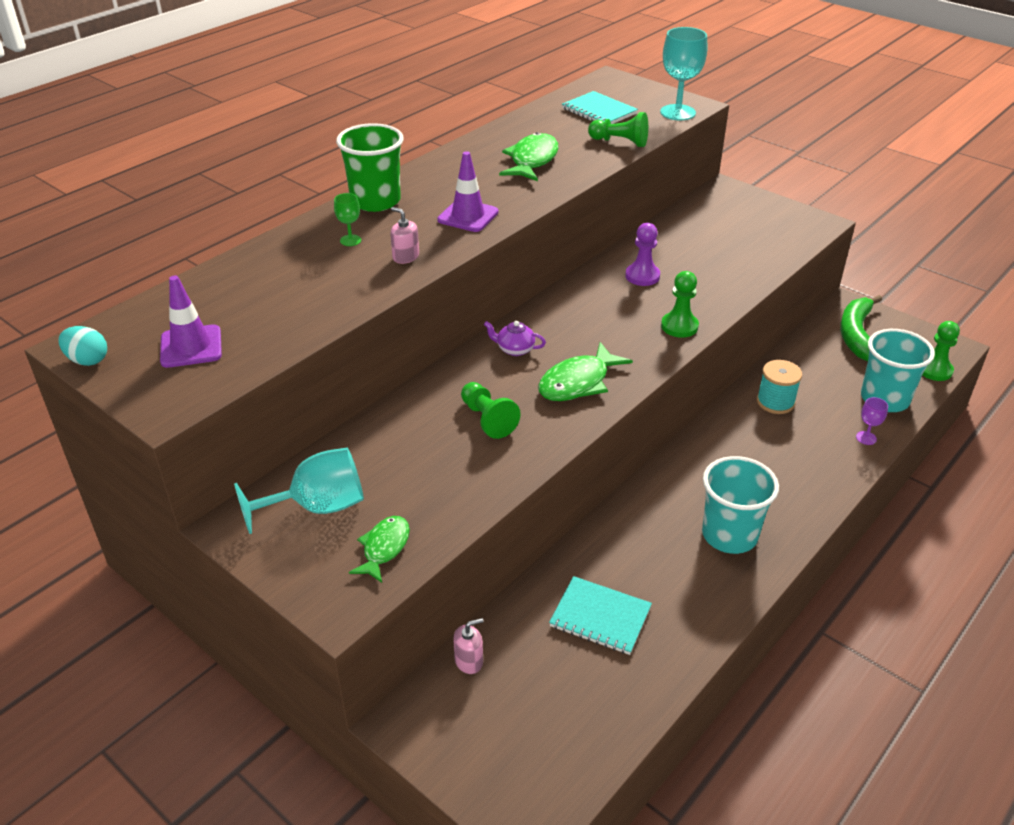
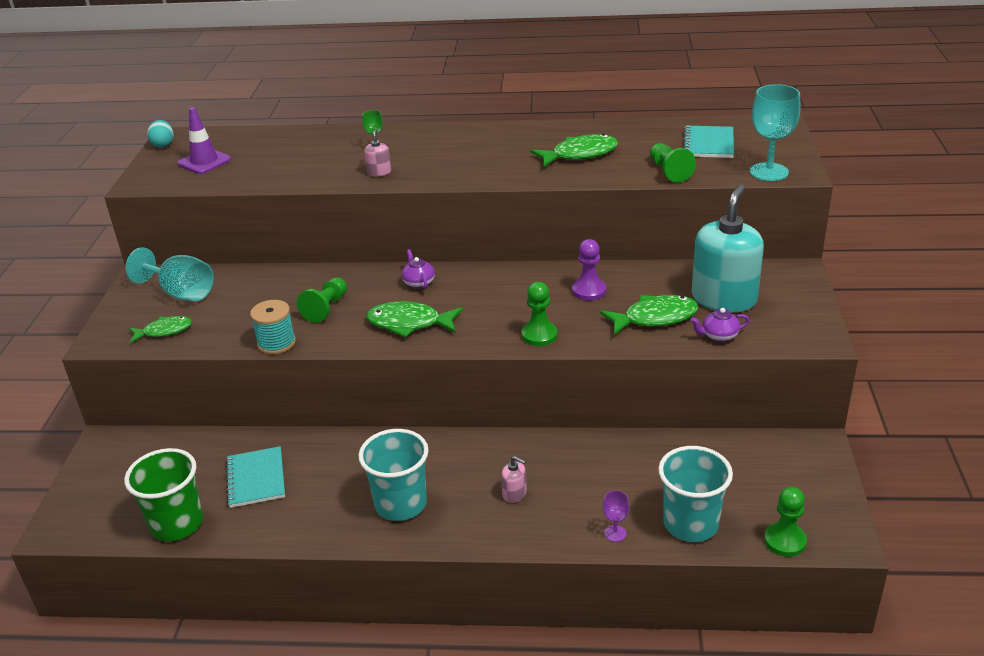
camera: 55 degrees right, 5 degrees down
green cup [336,123,404,212] -> green cup moved to [124,448,203,541]
purple traffic cone [437,151,499,232] -> none
pink soap dispenser [453,618,484,674] -> pink soap dispenser moved to [501,456,527,503]
turquoise spool [757,360,802,414] -> turquoise spool moved to [250,300,296,354]
green banana [840,295,882,361] -> none
none -> green fish [600,295,699,335]
none -> purple teapot [690,308,750,342]
none -> turquoise soap dispenser [692,184,764,313]

